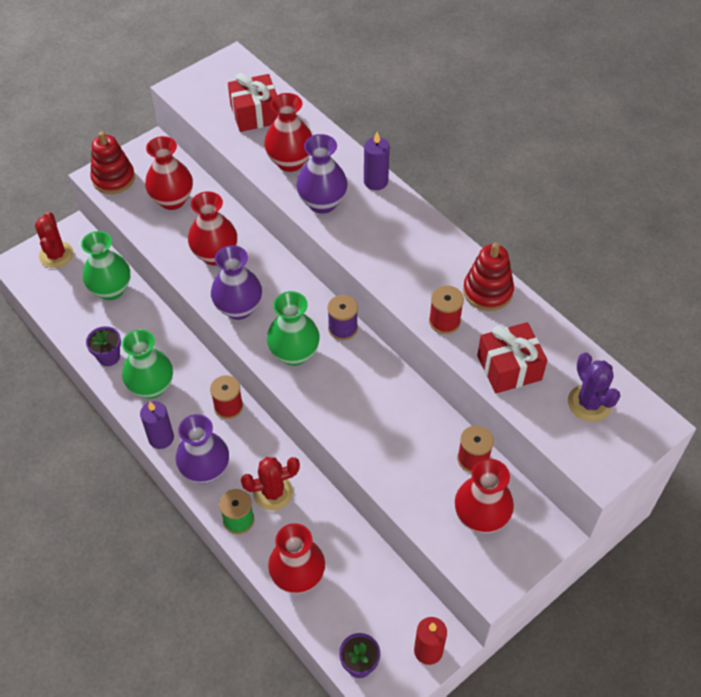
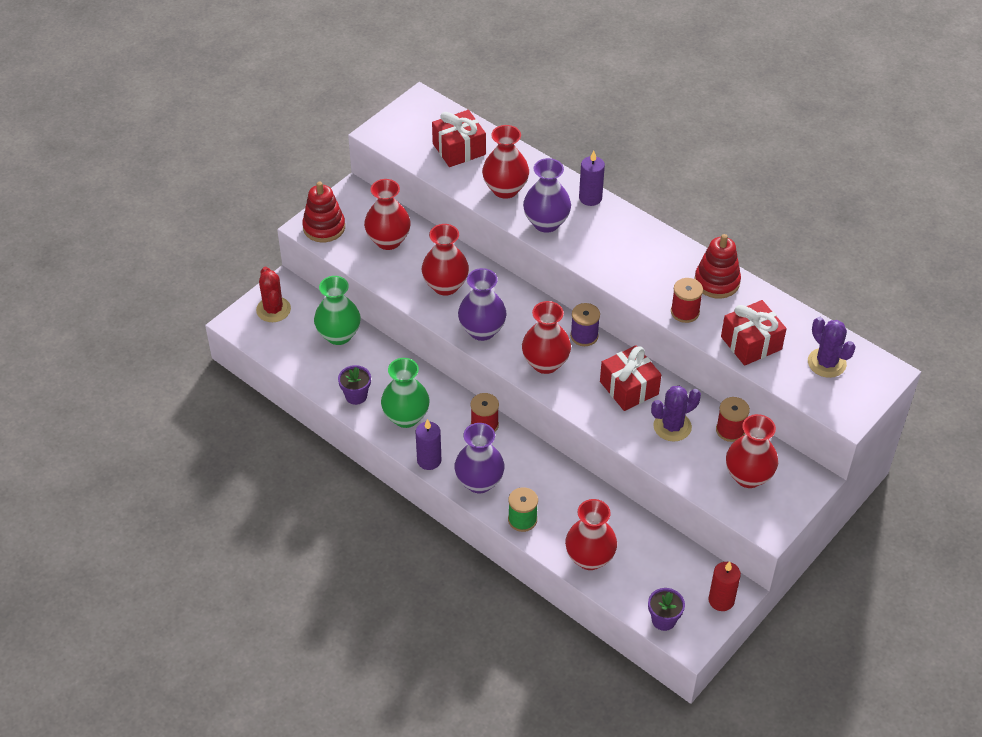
camera: 10 degrees left, 5 degrees down
red cactus [241,457,300,510] -> none
green vase [267,291,320,366] -> red vase [522,301,571,374]
none -> red gift [600,345,661,411]
none -> purple cactus [651,386,701,441]

